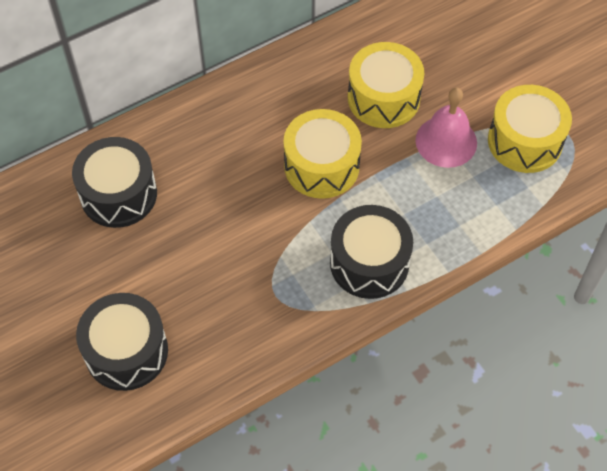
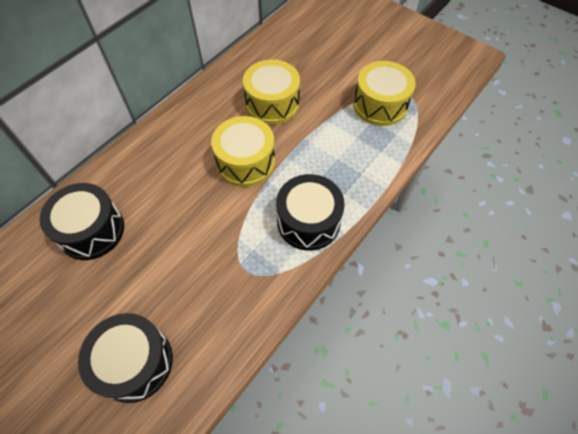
camera: 20 degrees left, 0 degrees up
pink bell [416,88,477,168] -> none

